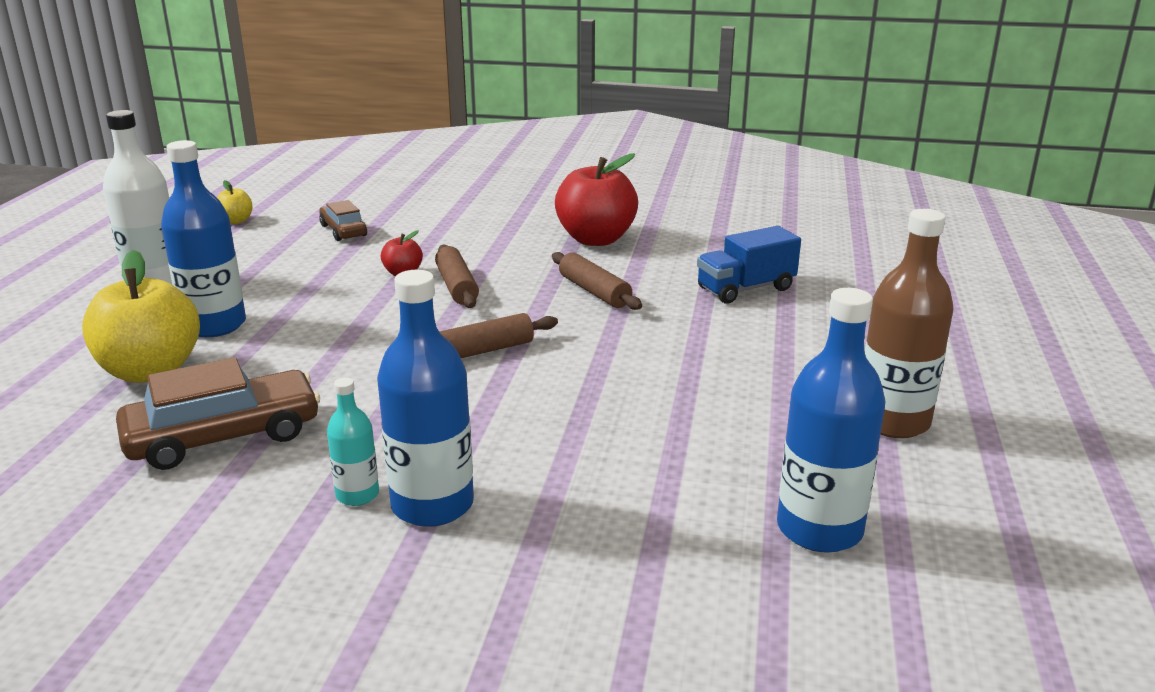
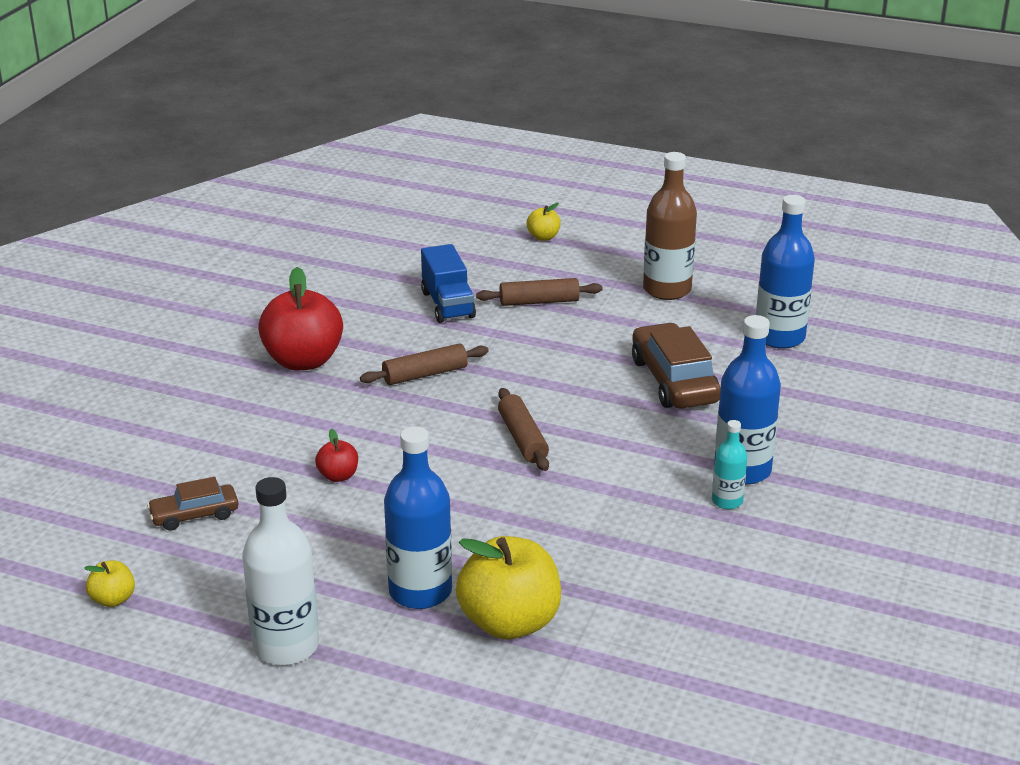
camera: 80 degrees left, 5 degrees up
brown car [116,357,320,470] -> brown car moved to [632,323,721,409]
brown rolling pin [435,244,479,308] -> brown rolling pin moved to [476,278,603,306]
none -> yellow apple [527,203,561,241]

